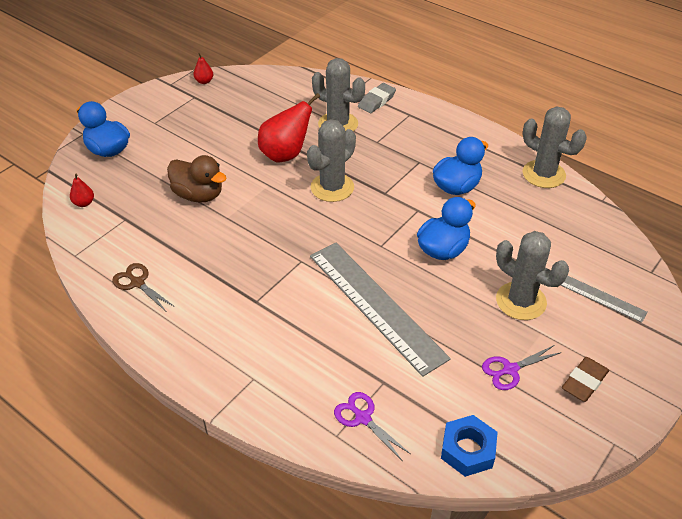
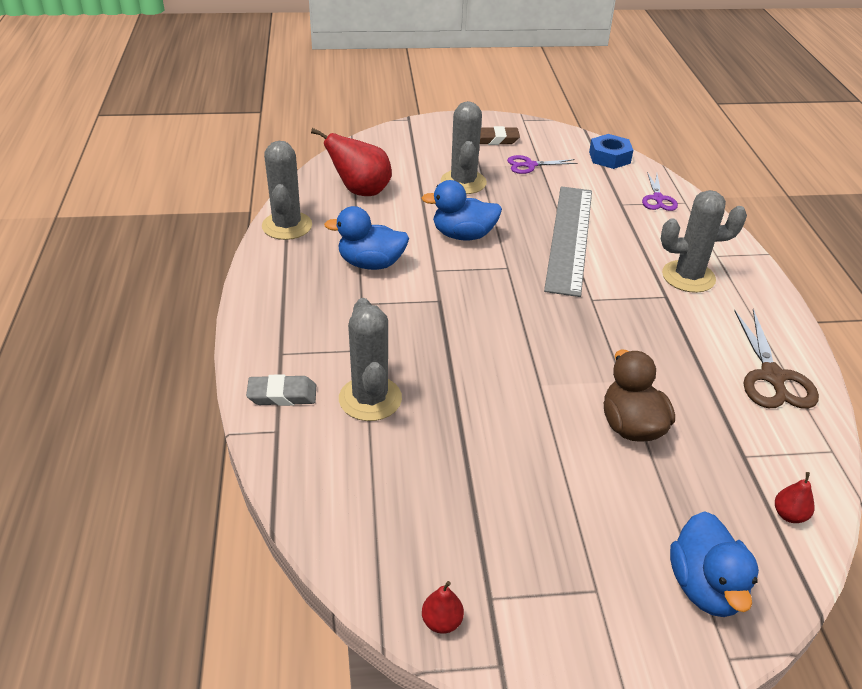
camera: 135 degrees left, 5 degrees down
brown scissors [112,263,175,311] -> brown scissors [734,309,819,409], size x1.58
red pear [258,93,320,162] -> red pear moved to [311,128,392,196]
grey cactus [307,119,356,202] -> grey cactus moved to [661,190,747,293]
purple scissors [482,345,562,390] -> purple scissors turned 150 degrees clockwise [507,155,578,174]
grey ruler [561,276,648,323] -> none

